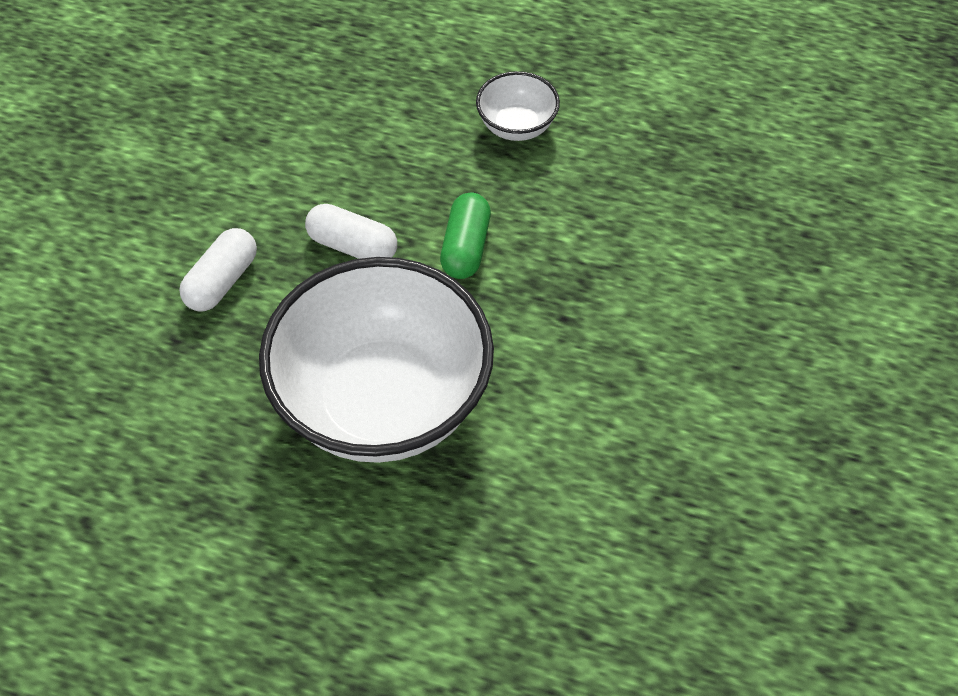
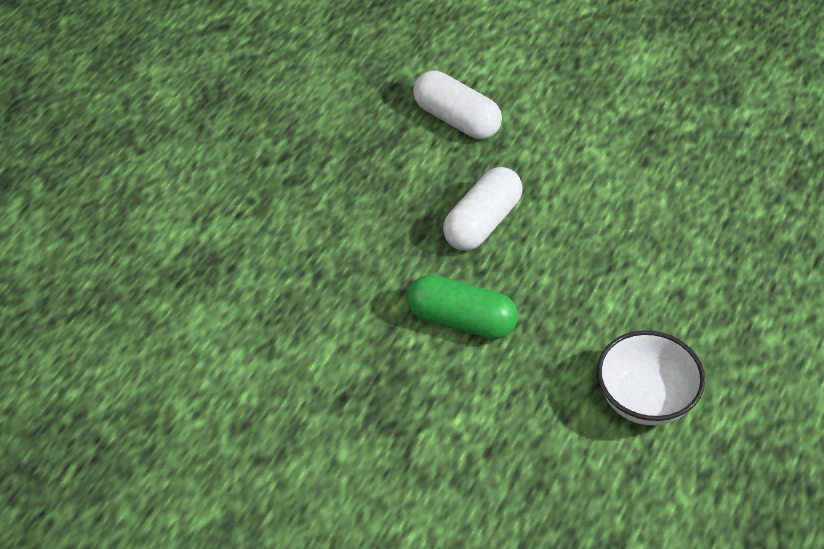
camera: 100 degrees right, 5 degrees down
white bowl [259,257,494,463] -> none

